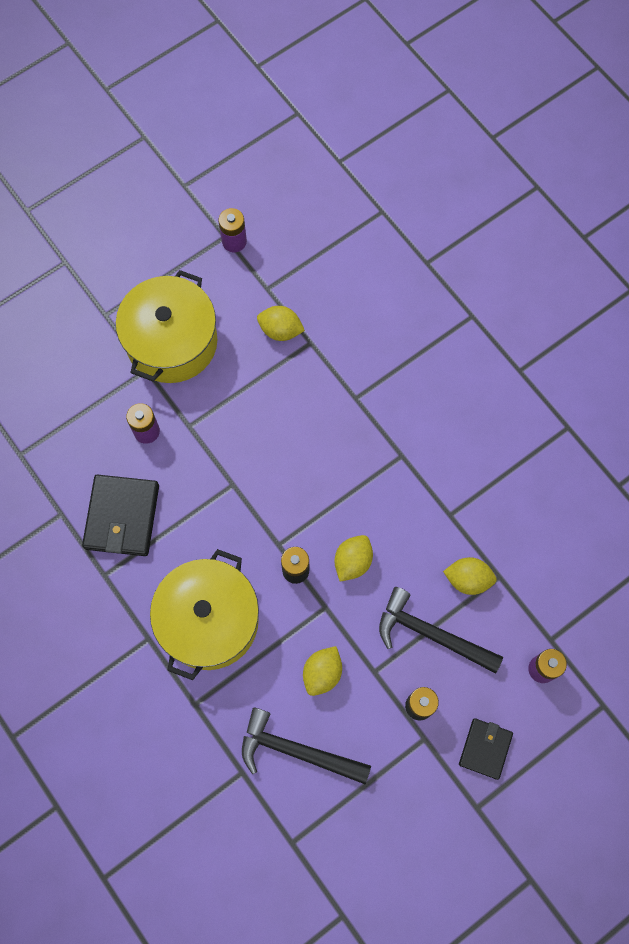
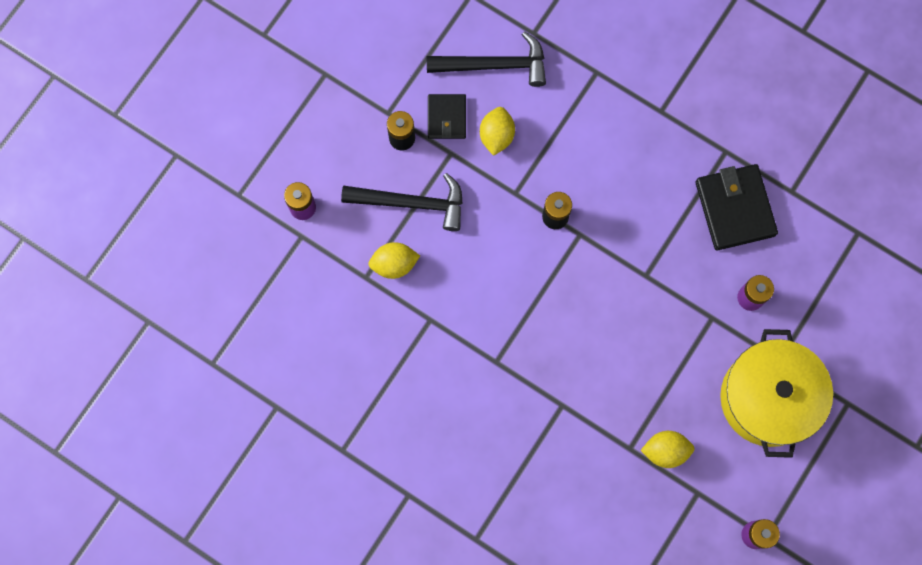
camera: 160 degrees right, 5 degrees up
yellow pot [150,549,259,680] -> none
yellow lemon [334,535,373,581] -> none
black wallet [459,718,513,780] -> black wallet moved to [428,94,466,139]

